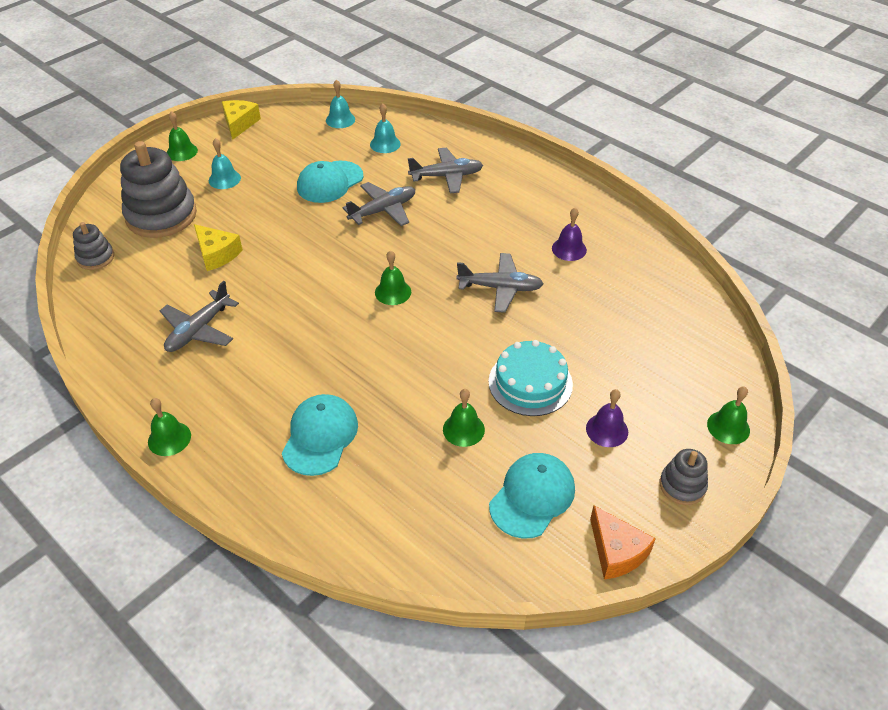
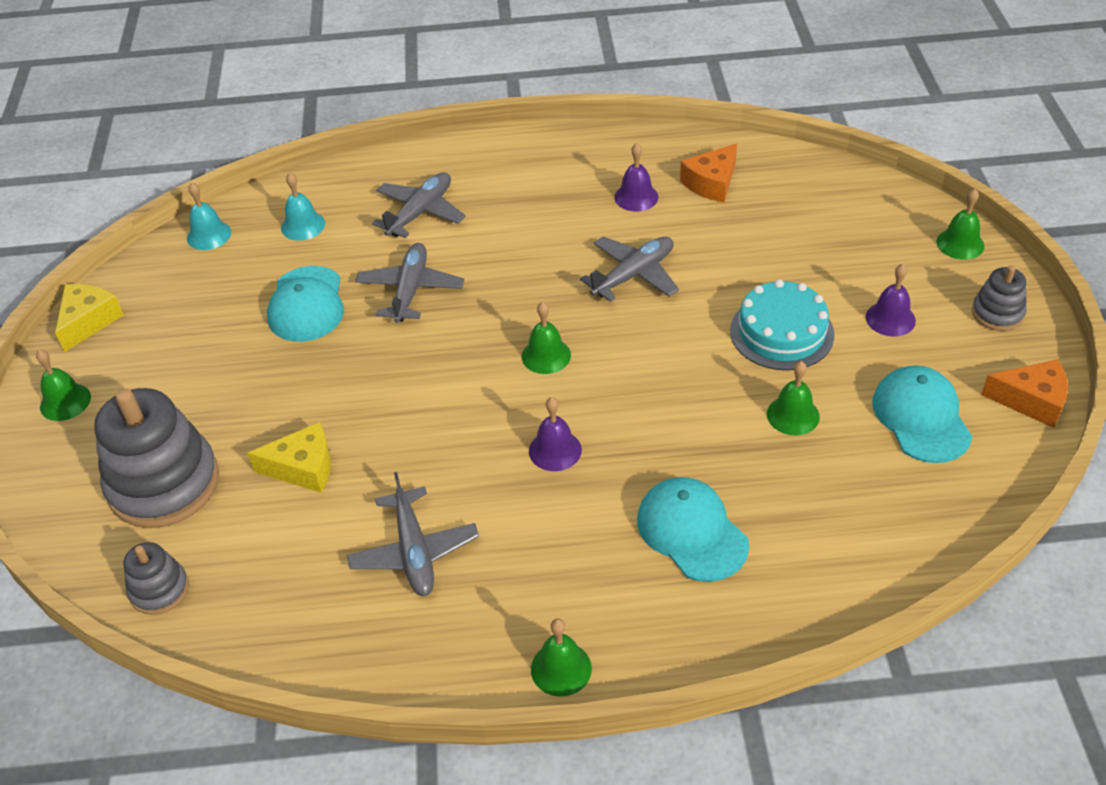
camera: 45 degrees left, 0 degrees up
turquoise bell [209,138,241,189] -> none
yellow cheese [222,100,261,140] -> yellow cheese turned 60 degrees clockwise [55,284,124,352]
none -> purple bell [529,397,582,471]
none -> orange cheese [680,143,737,202]

